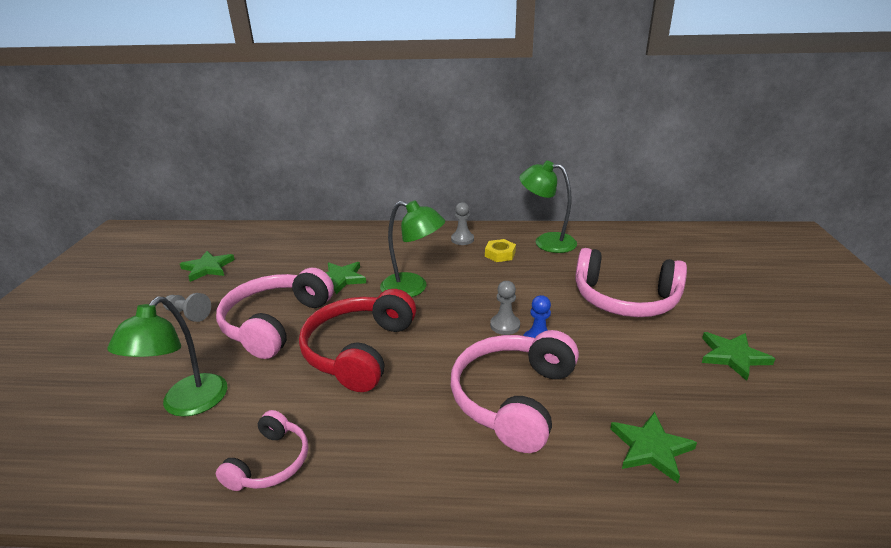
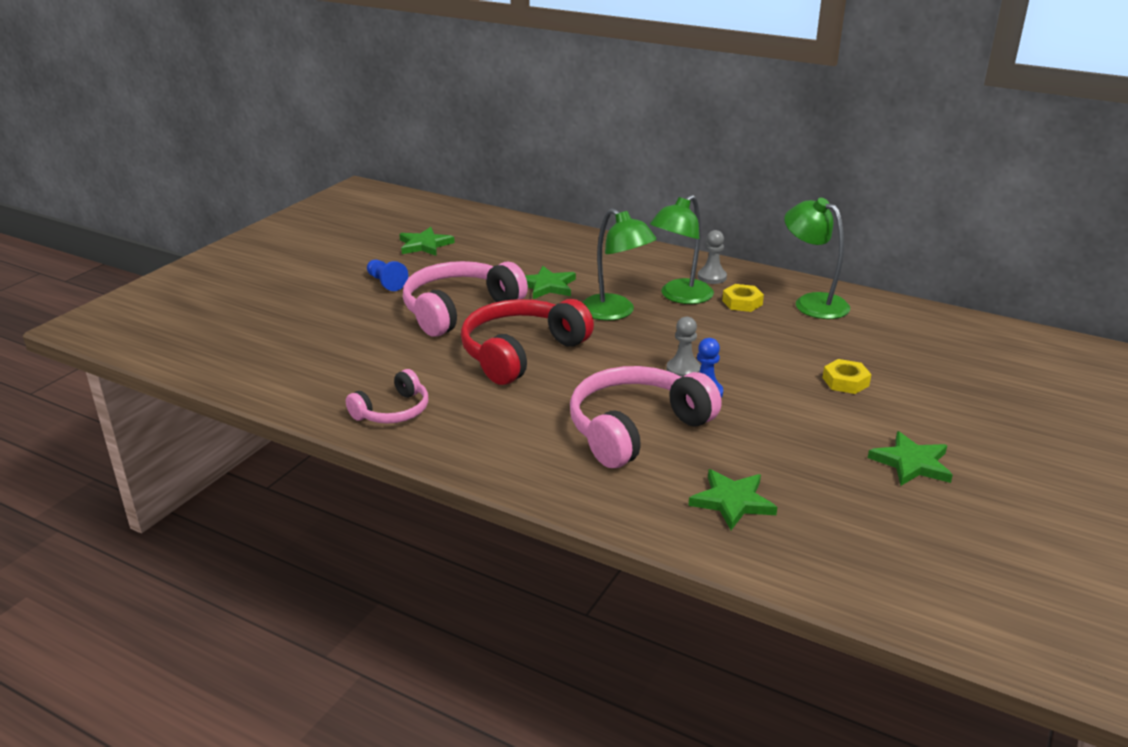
camera: 25 degrees right, 0 degrees up
green lamp [107,297,227,417] -> green lamp moved to [650,195,714,304]
grey pawn [163,293,211,322] -> blue pawn [367,260,408,291]
pink headphones [575,248,687,317] -> yellow nut [823,359,871,394]

